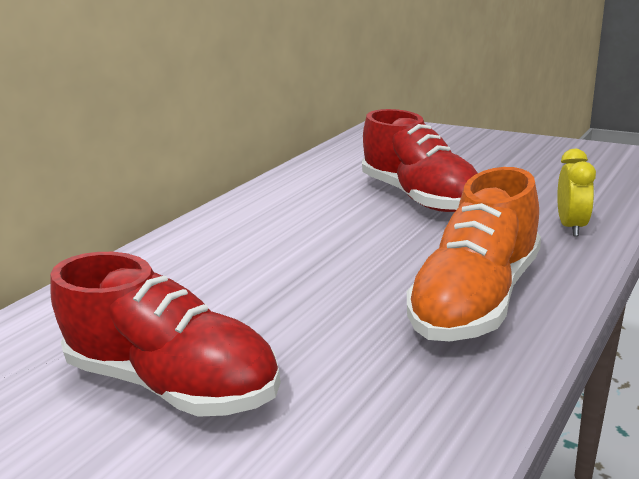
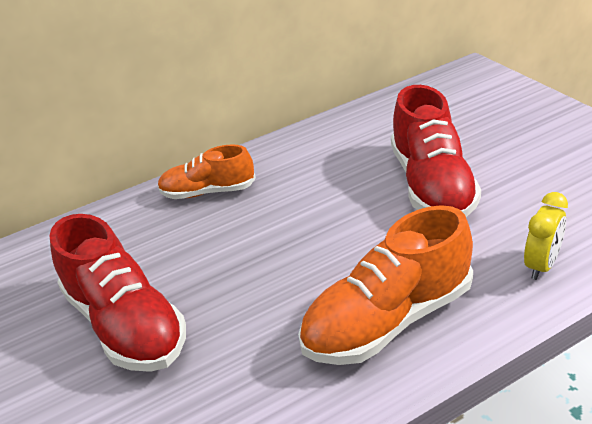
camera: 25 degrees right, 10 degrees up
none -> orange shoe [157,144,256,199]

